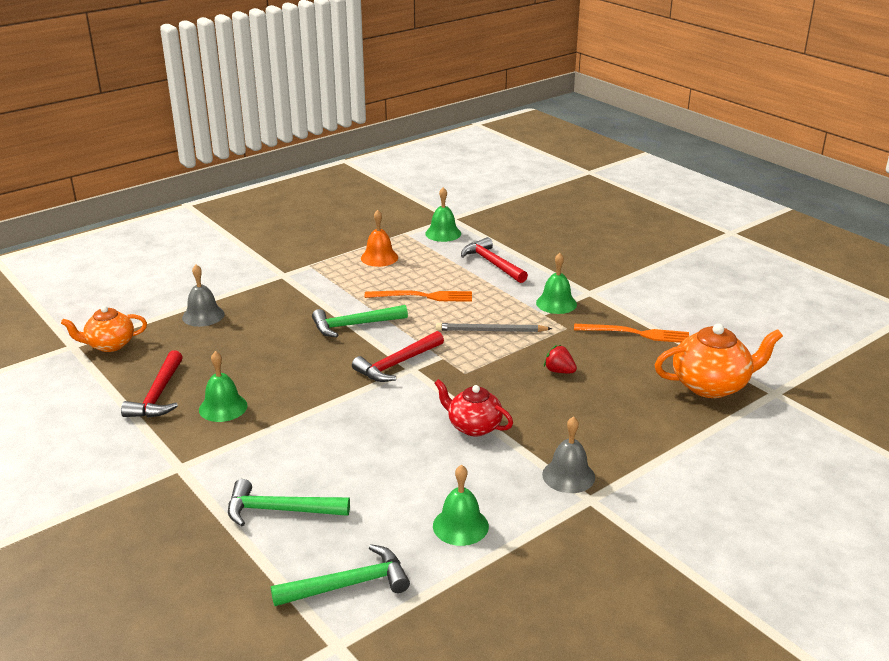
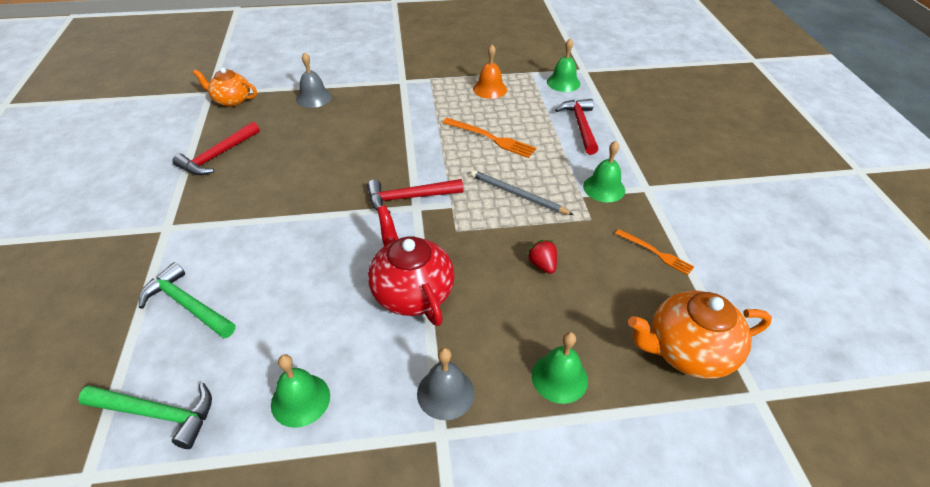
camera: 30 degrees right, 15 degrees up
green bell [199,351,248,422] -> green bell moved to [532,332,588,404]
green hammer [312,305,408,337] -> none
red teapot [434,379,513,436] -> red teapot [368,205,455,326], size x1.51
orange fork [574,324,689,343] -> orange fork [615,229,694,275], size x0.66
orange teapot [655,323,783,398] -> orange teapot turned 150 degrees clockwise [628,291,772,379]

